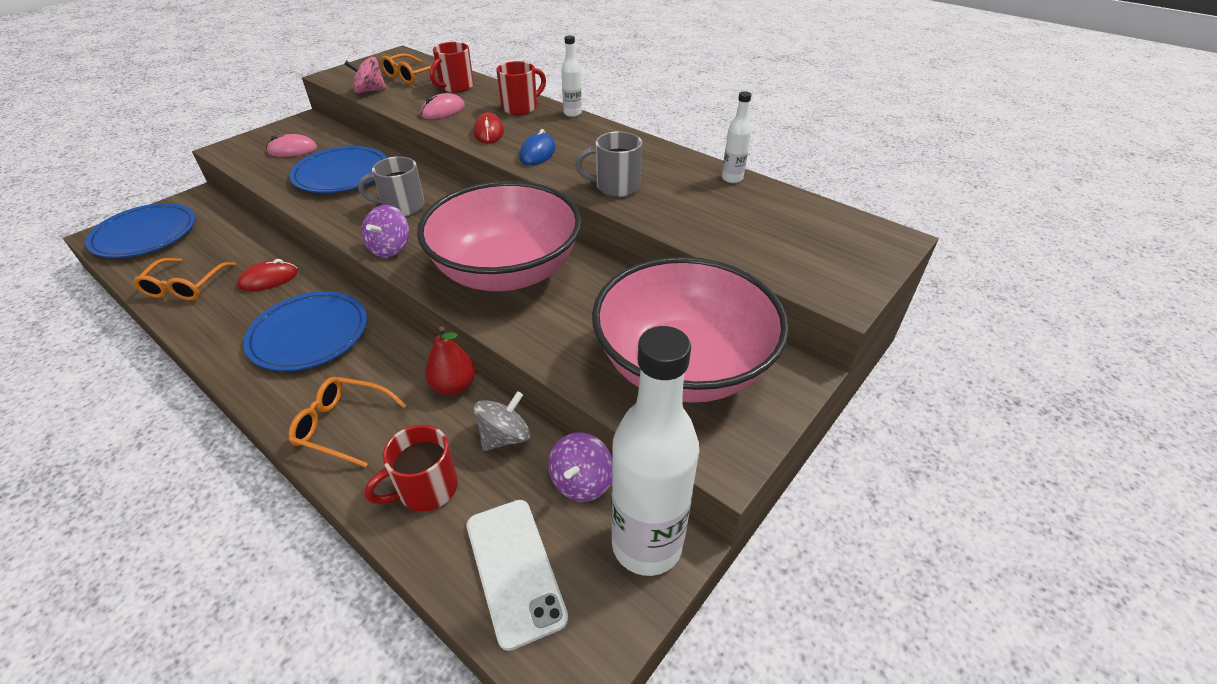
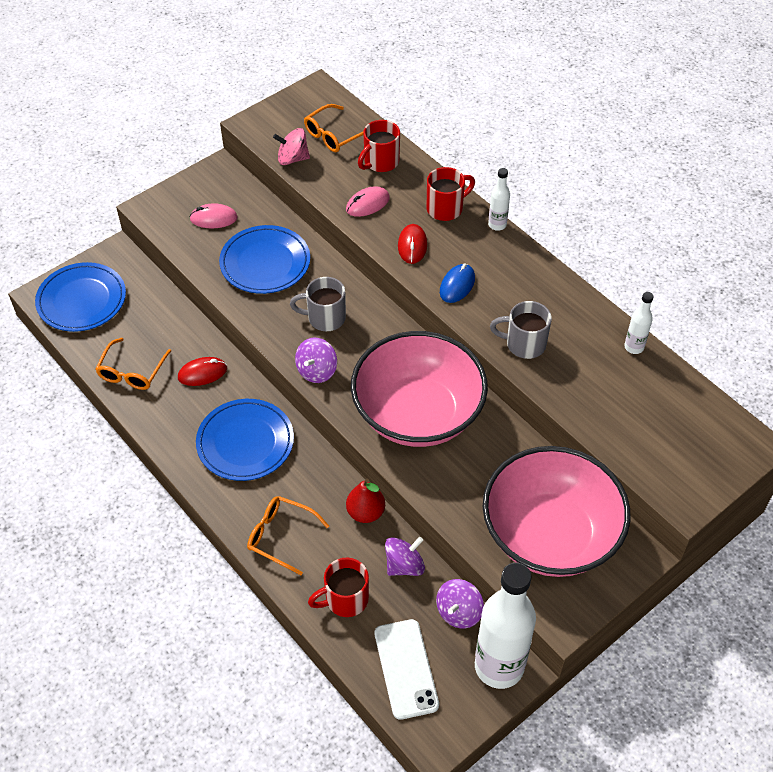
camera: 10 degrees right, 10 degrees up
grey spinning top [473,391,531,451] -> purple spinning top [385,537,425,576]

